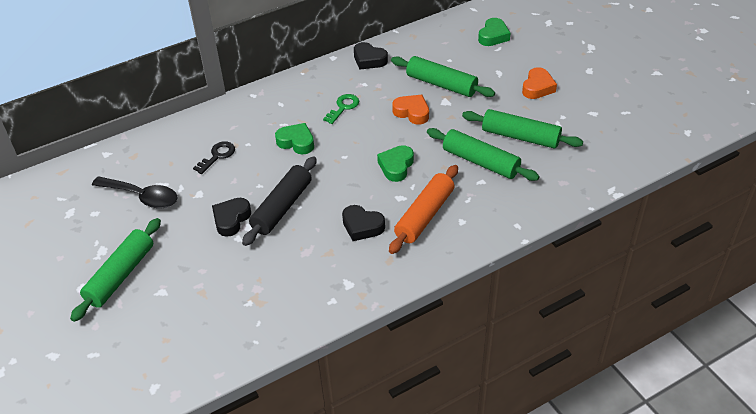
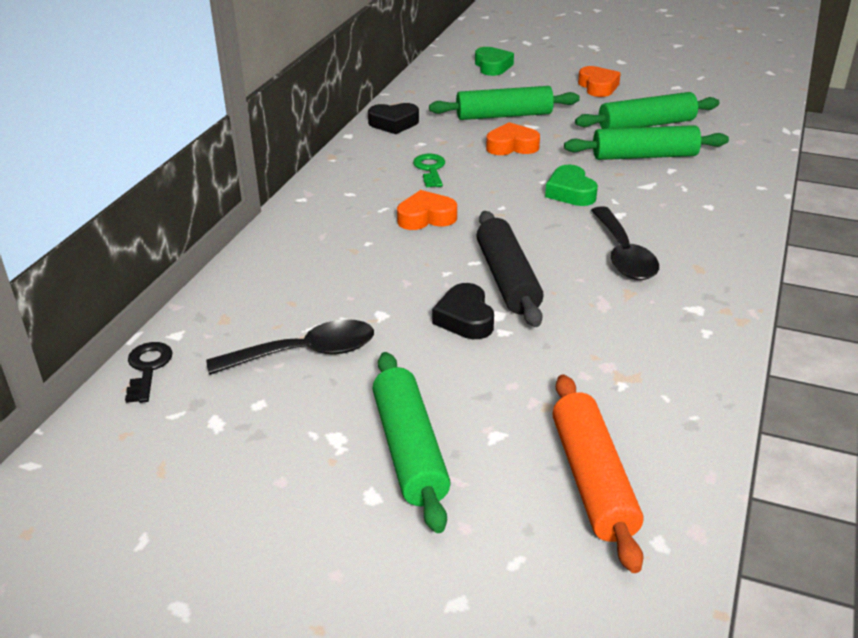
camera: 40 degrees left, 10 degrees down
black key [193,141,235,174] -> black key moved to [125,342,172,403]
green heart [275,123,314,155] -> orange heart [397,190,457,230]
black heart [342,205,385,241] -> black spoon [591,206,659,280]
orange rolling pin [389,165,458,254] -> orange rolling pin moved to [552,374,643,573]

